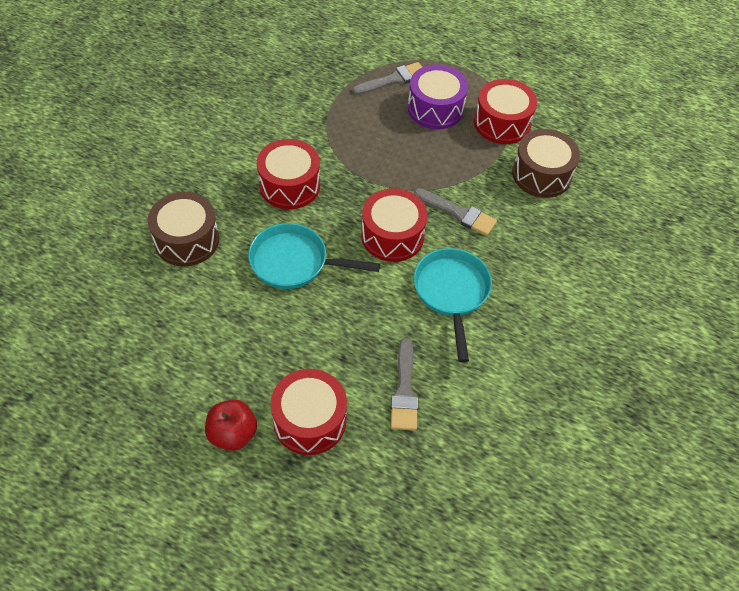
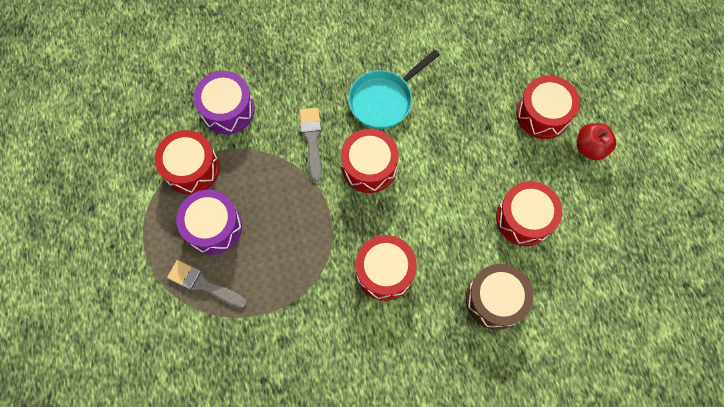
camera: 125 degrees left, 15 degrees up
turquoise pan [248,223,380,289] -> none
grey brush [391,338,418,431] -> none
brown drum [512,129,580,198] -> purple drum [193,71,255,134]
none -> red drum [496,181,562,246]

